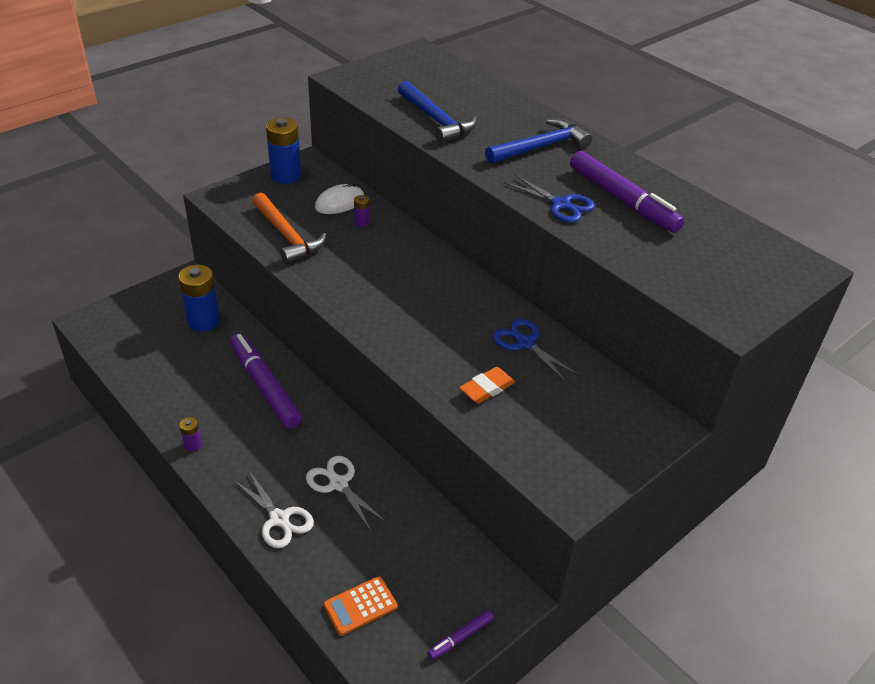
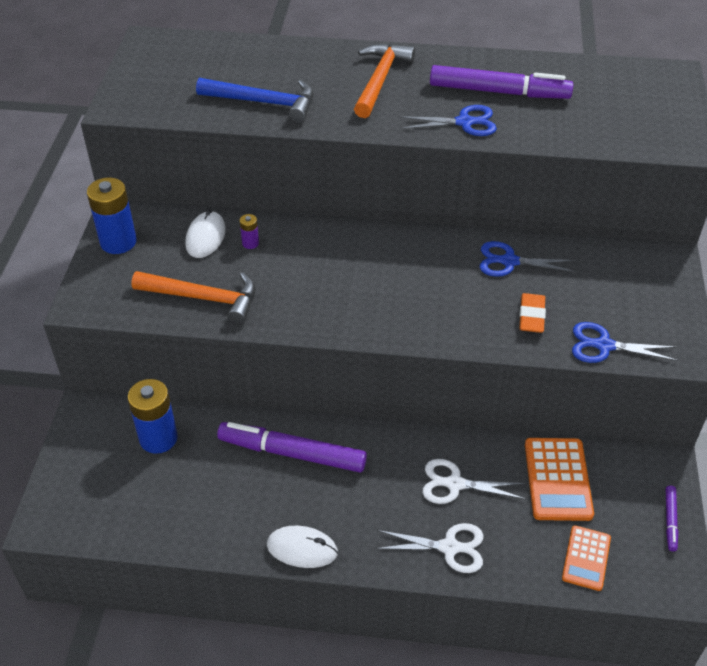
camera: 40 degrees left, 5 degrees up
purple battery [179,417,202,451] -> white mouse [267,526,338,568]
blue hammer [485,119,592,164] -> orange hammer [354,43,415,118]
none -> orange calculator [525,438,594,521]
none -> blue scissors [572,322,678,363]

